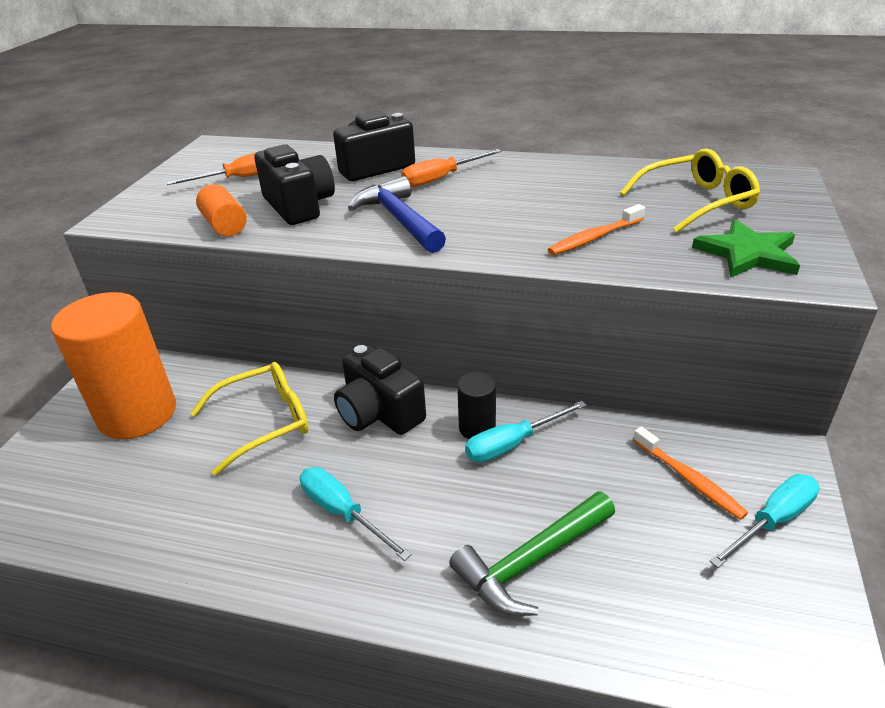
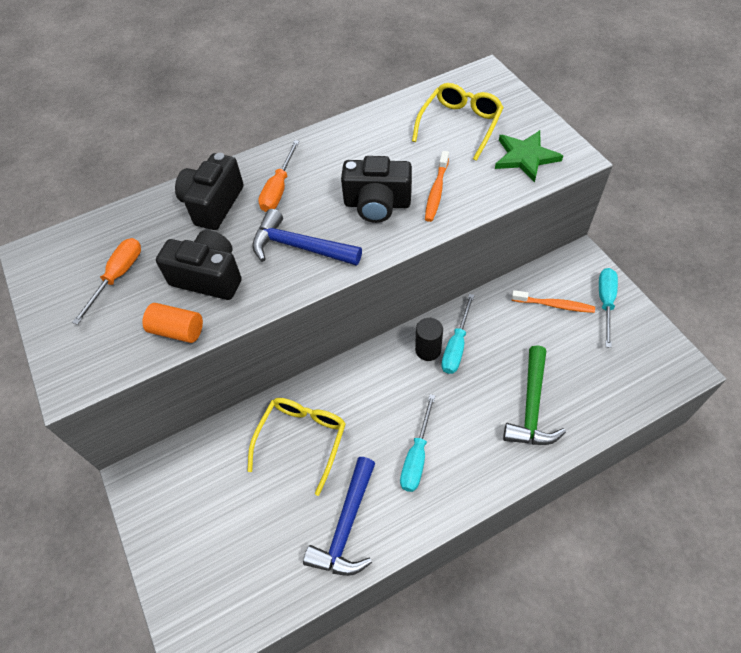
camera: 40 degrees left, 20 degrees up
orange cylinder [51,292,176,439] -> none
turquoise screwdriver [300,467,412,561] -> turquoise screwdriver turned 75 degrees counterclockwise [400,394,436,492]
black camera [334,344,426,435] -> black camera moved to [341,156,412,223]
none -> blue hammer [303,457,375,576]

